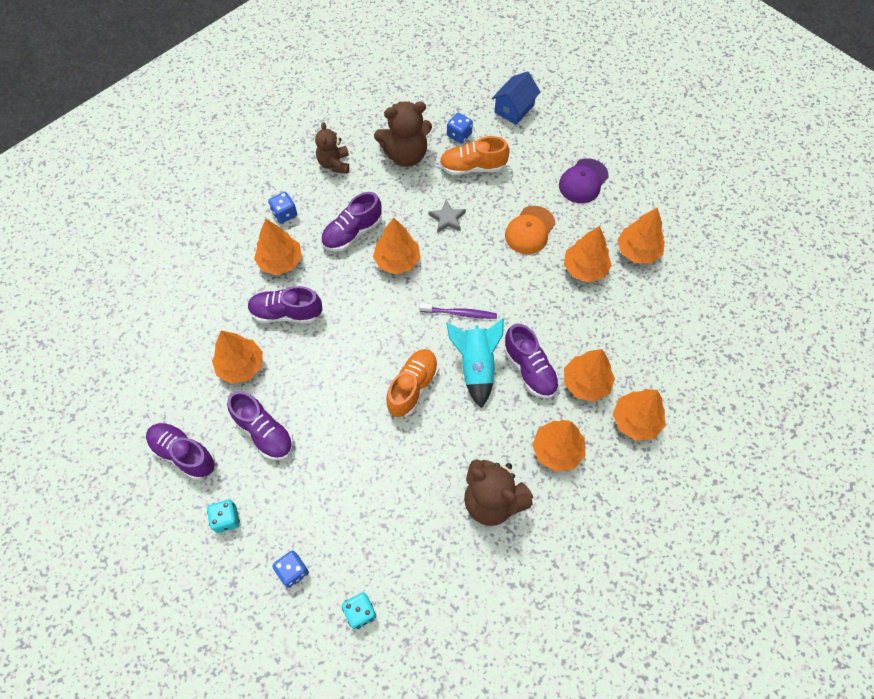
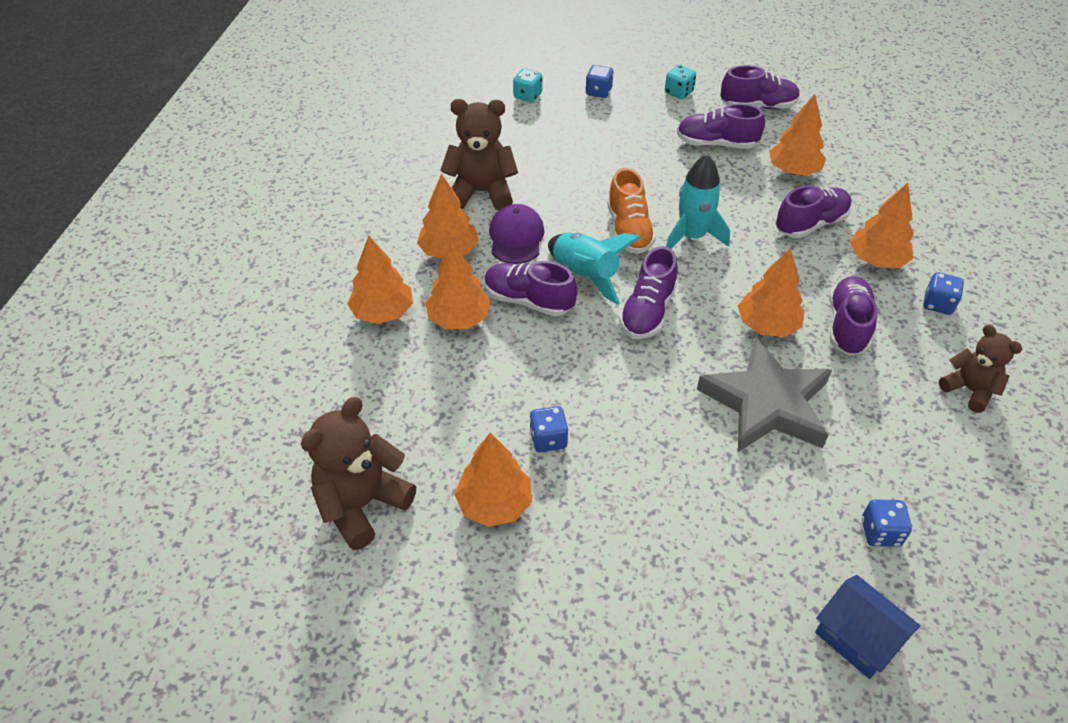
camera: 145 degrees right, 15 degrees down
brown teddy bear [374,101,432,167] -> brown teddy bear moved to [301,397,416,550]
purple toothbrush [419,303,497,319] -> purple shoe [619,246,678,339]
grey star [428,200,466,233] -> grey star [697,337,832,452], size x2.32
orange shoe [439,136,510,175] -> none
blue house [492,71,541,125] -> blue house turned 45 degrees counterclockwise [815,575,920,679]
orange cap [505,206,555,254] -> none
purple cap [559,158,609,203] -> purple cap moved to [489,204,545,264]
orange tree [564,226,612,283] -> blue dice [530,406,568,452]
none -> turquoise rocket [666,154,730,249]

